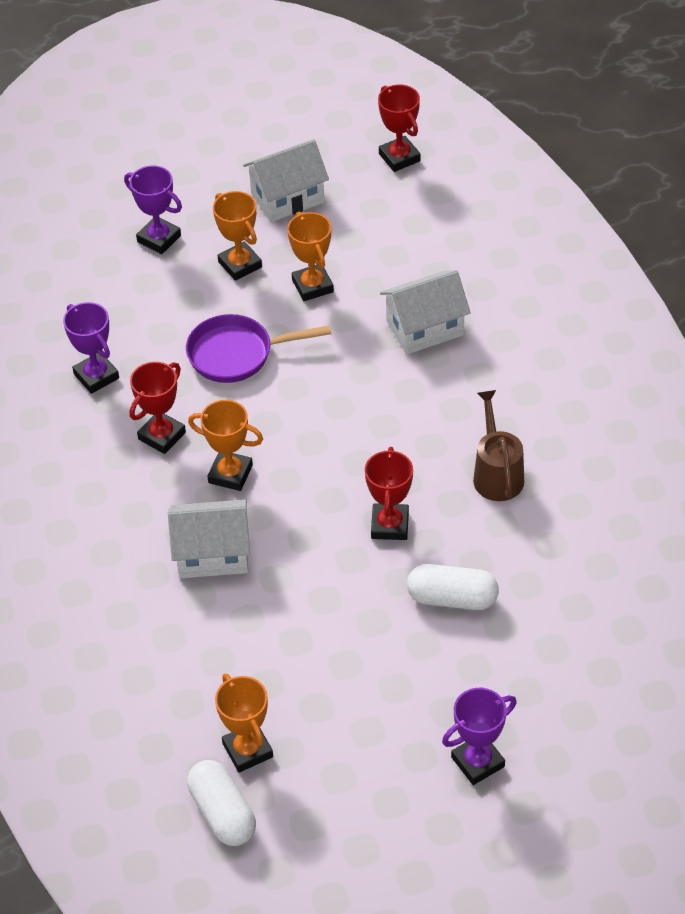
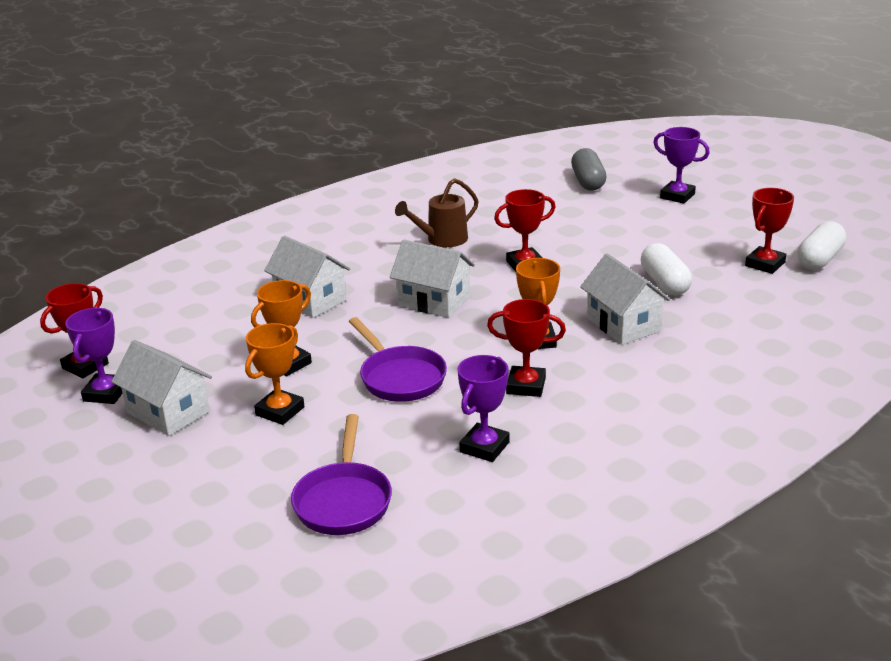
camera: 115 degrees left, 20 degrees down
purple trophy [124,165,182,254] -> purple trophy moved to [65,308,122,404]
orange trophy [215,674,273,773] -> red trophy [745,188,794,274]
white capsule [407,564,499,610] -> white capsule moved to [641,243,692,295]
none -> purple pan [291,414,392,535]
none -> white house [390,240,475,318]
none -> grey capsule [571,148,606,191]

